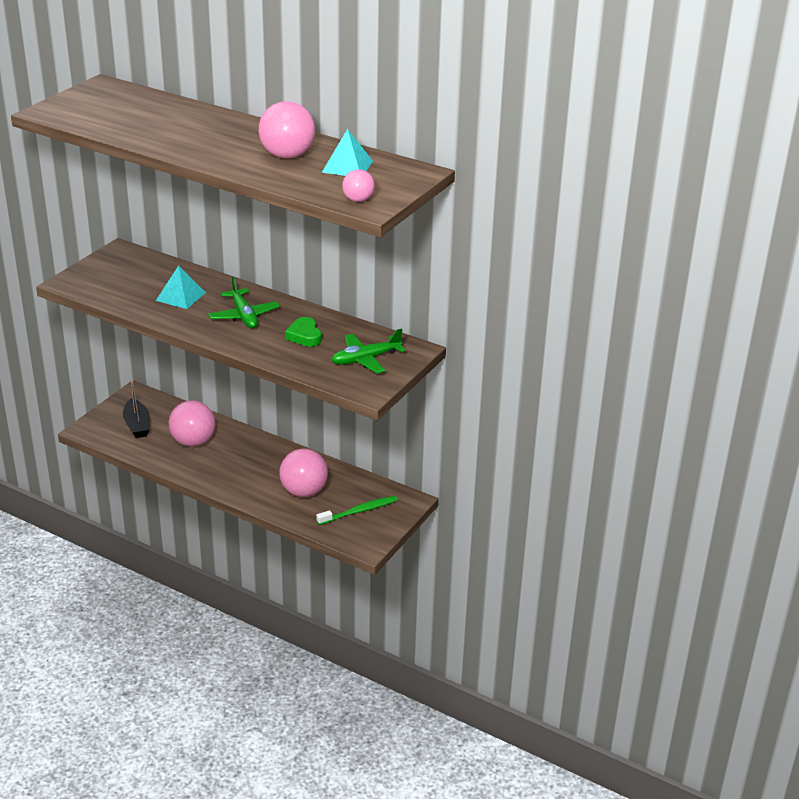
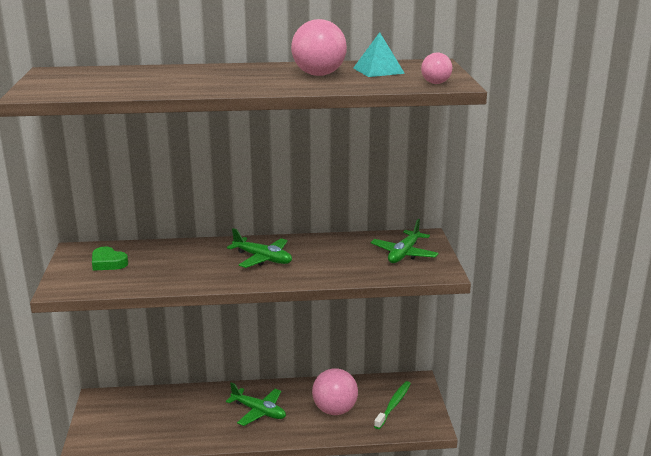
camera: 35 degrees left, 10 degrees down
black boat [123,380,150,438] -> none
turquoise pyramid [156,265,206,309] -> none
pink ball [169,400,215,447] -> none
green heart [285,317,321,347] -> green heart moved to [92,247,128,271]
none -> green plane [226,382,286,426]

